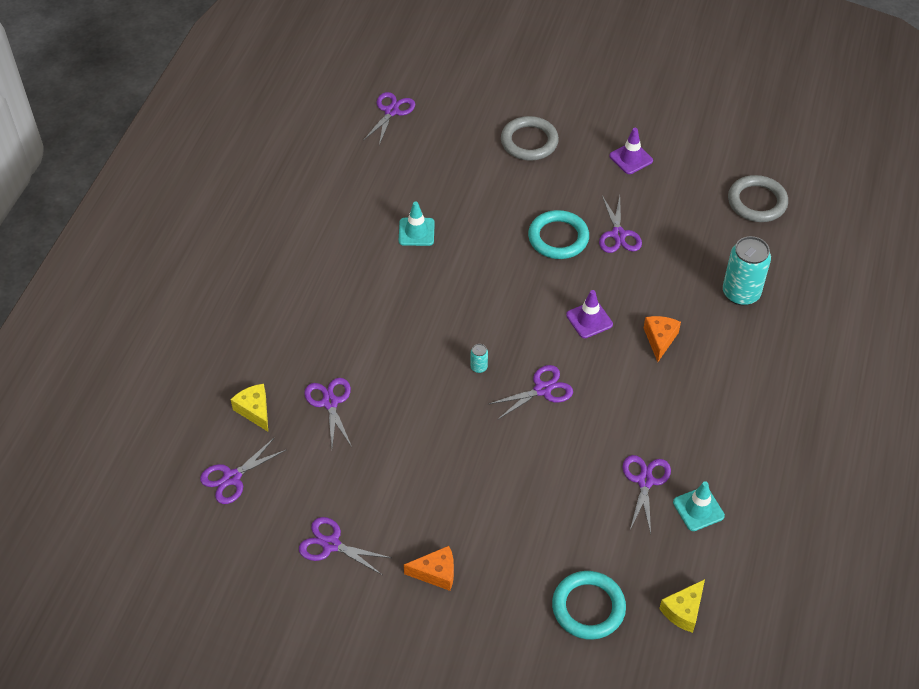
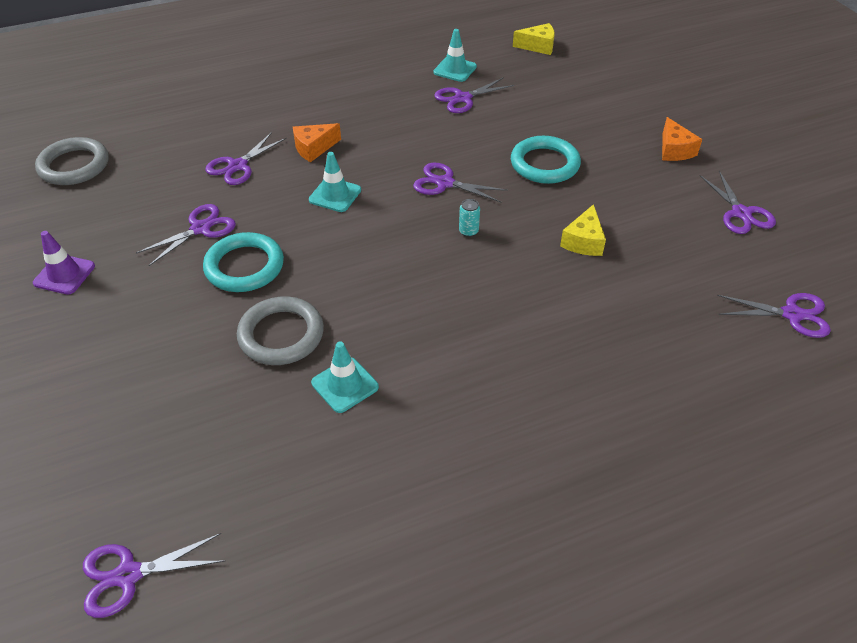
camera: 130 degrees left, 5 degrees down
yellow cheese [231,384,268,431] -> yellow cheese moved to [560,204,606,256]
purple scissors [304,378,352,447] -> purple scissors moved to [205,132,287,185]
orange cheese [404,546,454,591] -> orange cheese turned 150 degrees counterclockwise [662,117,702,161]
grey ring [501,116,559,161] -> grey ring moved to [237,296,324,365]
turquoise ring [552,571,626,640] -> turquoise ring moved to [511,136,581,184]
purple traffic cone [566,290,613,338] -> turquoise traffic cone [309,152,361,212]
turquoise can [723,236,771,305] -> none

